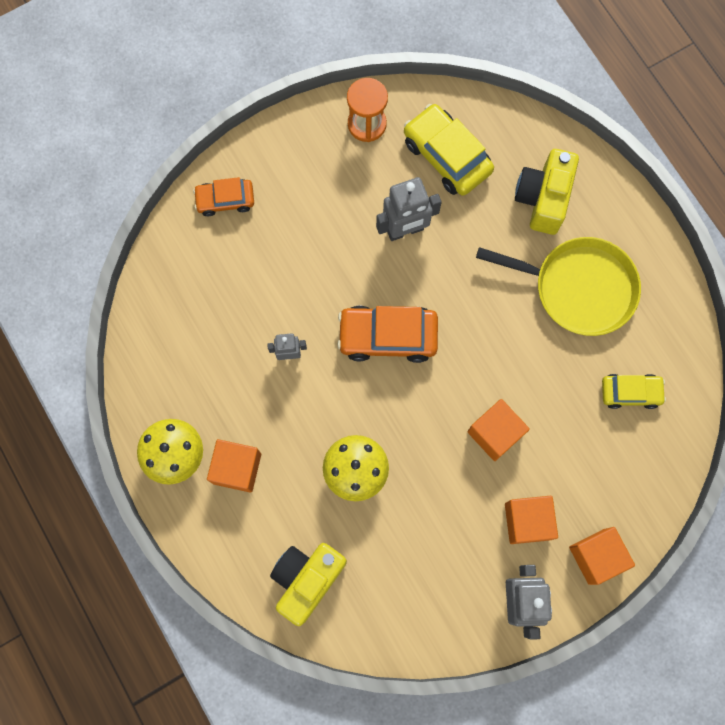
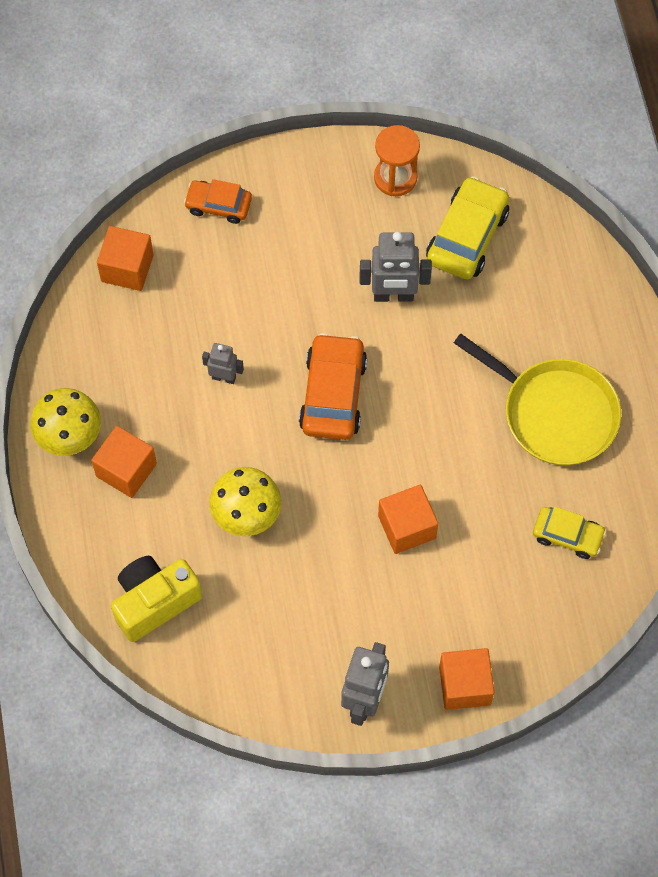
camera: 20 degrees right, 10 degrees down
orange car [337,306,438,363] -> orange car turned 75 degrees clockwise [299,333,367,440]
yellow car [404,104,494,196] -> yellow car turned 45 degrees clockwise [426,176,509,279]
orange cube [505,496,558,544] -> orange cube moved to [97,226,154,291]
yellow camera [515,149,579,235] -> none

